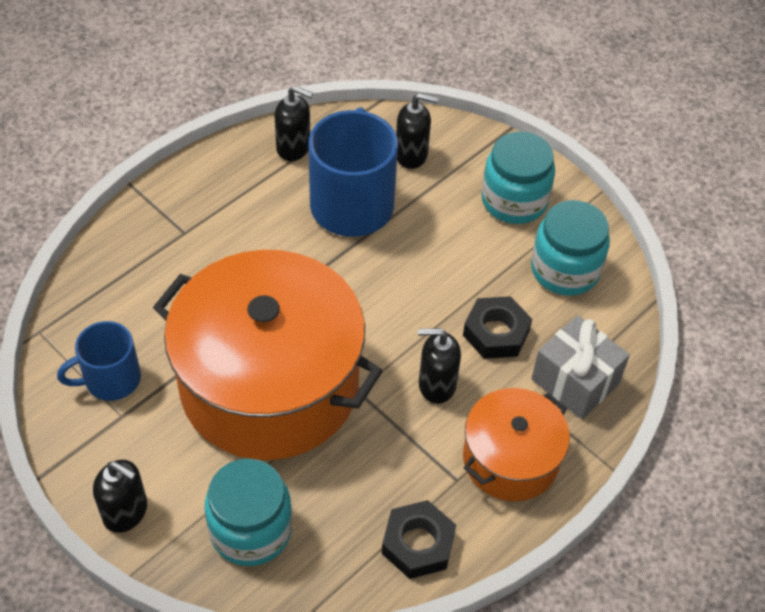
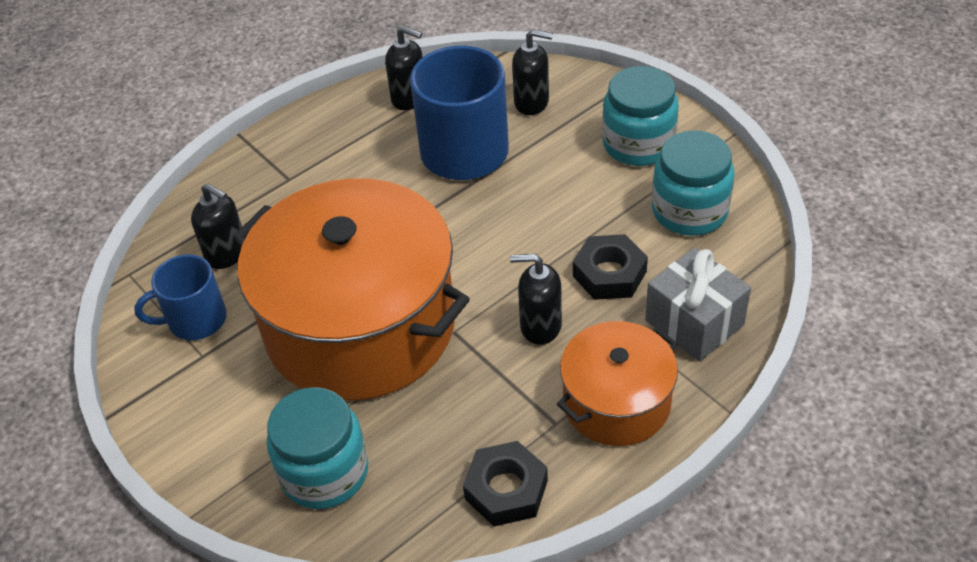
camera: 10 degrees right, 5 degrees down
black soap dispenser [93,460,147,533] -> black soap dispenser moved to [191,183,242,269]

